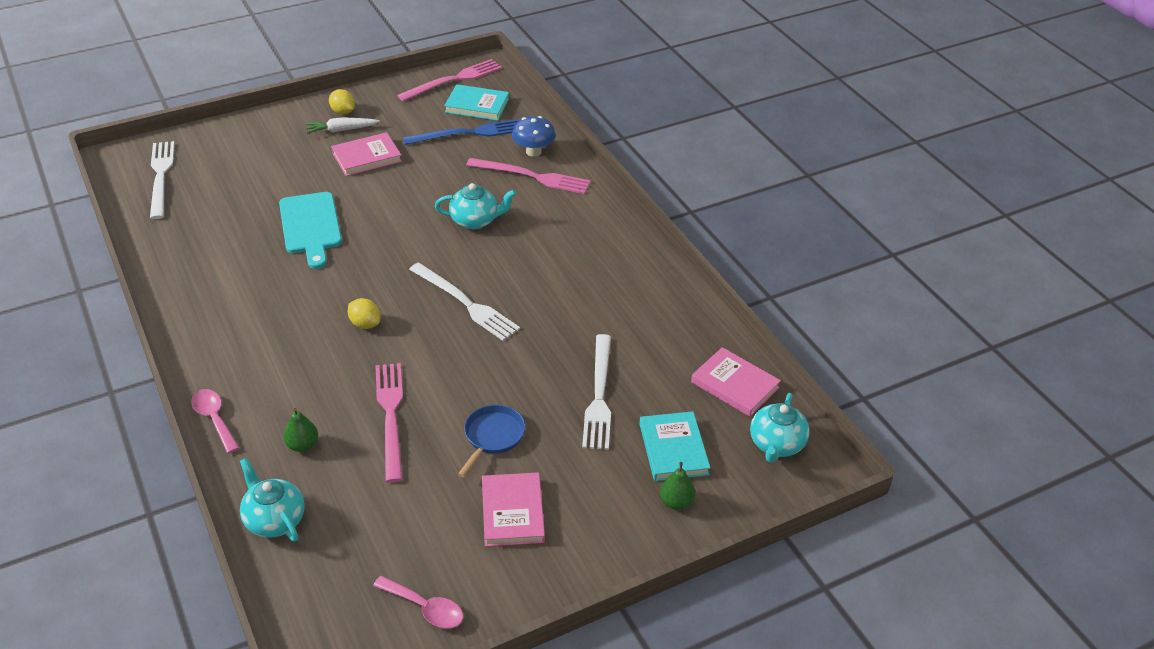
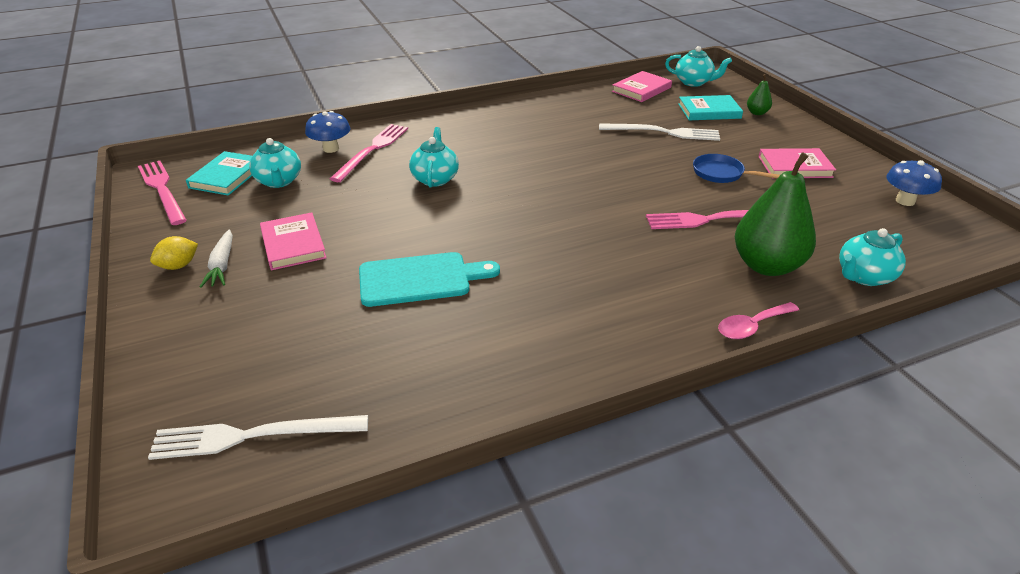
camera: 85 degrees left, 5 degrees down
green pear [283,408,318,452] -> green pear [735,152,816,276], size x2.23
yellow lemon [348,298,381,329] -> none
pink spoon [373,576,463,628] -> blue mushroom [886,160,942,206]
blue fork [403,119,520,145] -> turquoise teapot [249,138,301,188]
white fork [409,262,520,341] -> none

